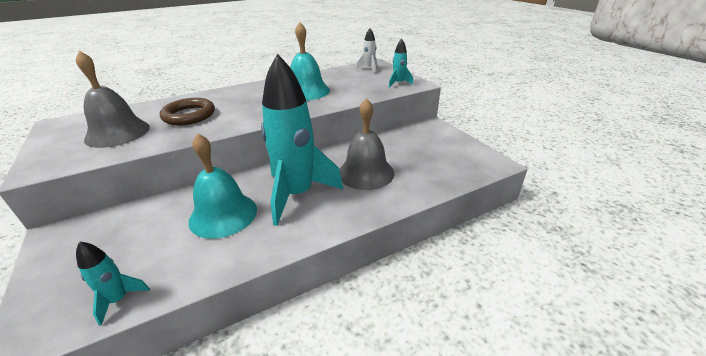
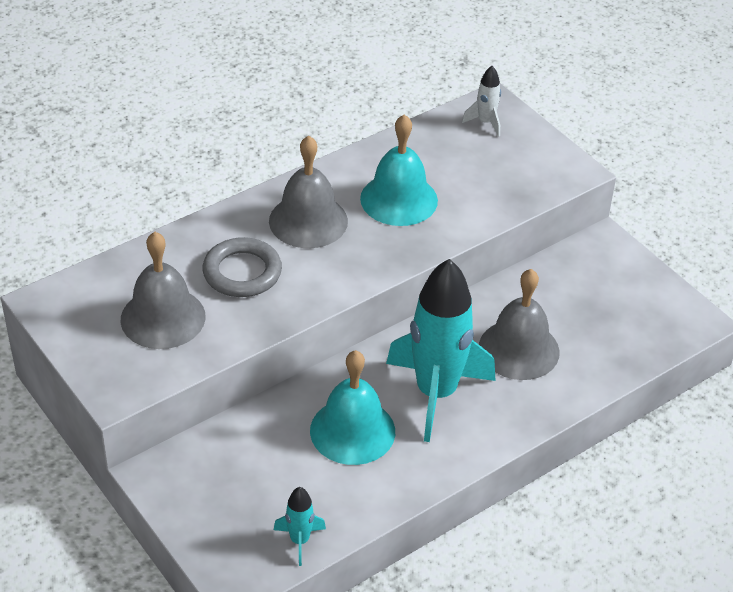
camera: 10 degrees left, 10 degrees up
brown ring [160,98,215,125] -> grey ring [203,237,282,297]
turquoise rocket [389,38,413,88] -> none
none -> grey bell [269,136,348,248]

